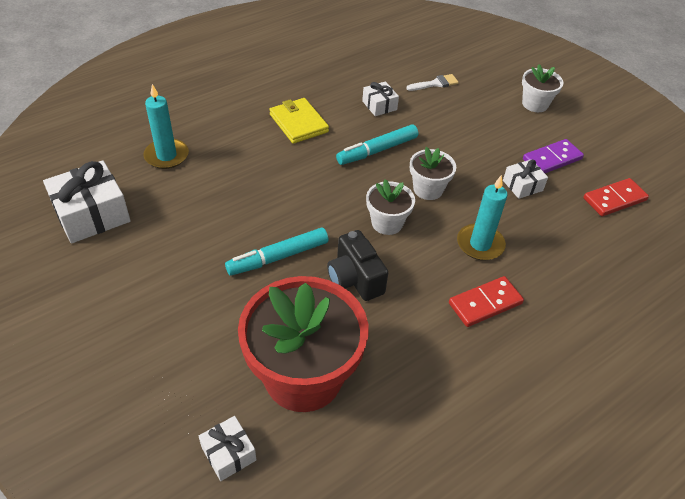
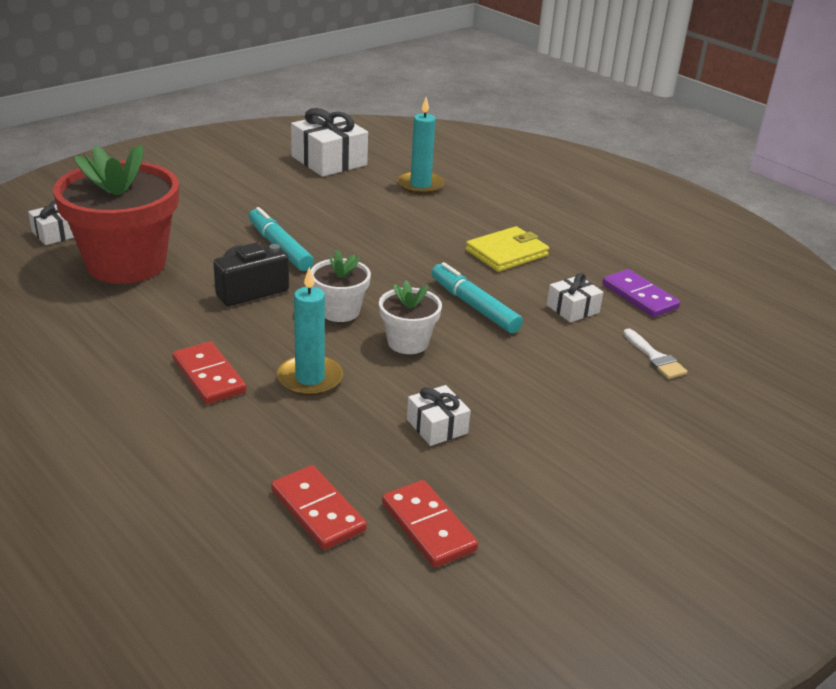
camera: 85 degrees right, 15 degrees down
white flower pot [522,64,563,112] -> none
purple domino [523,139,584,173] -> purple domino moved to [602,269,680,318]
none -> red domino [271,465,367,550]

